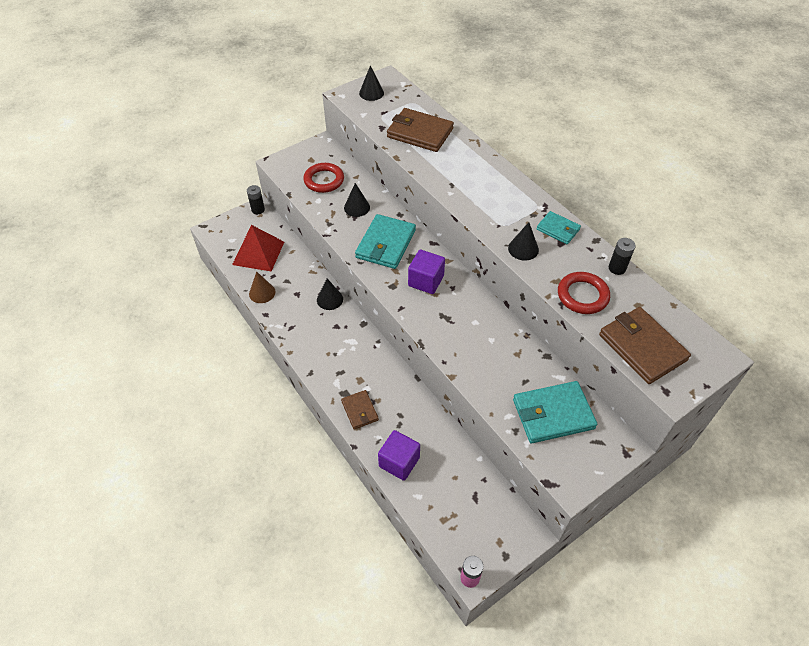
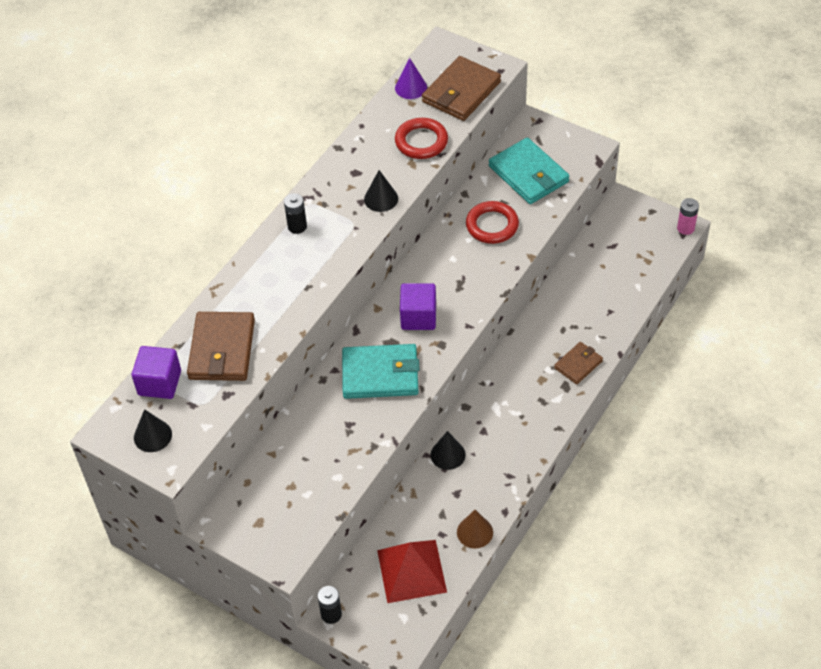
camera: 110 degrees left, 0 degrees up
red ring [303,163,344,193] -> red ring moved to [466,201,519,244]
black cone [344,183,370,217] -> none
purple cube [378,430,420,481] -> purple cube moved to [132,346,181,399]
turquoise wallet [536,211,581,244] -> none
black battery [609,238,636,275] -> black battery moved to [284,193,307,234]
none -> purple cone [395,58,427,99]

